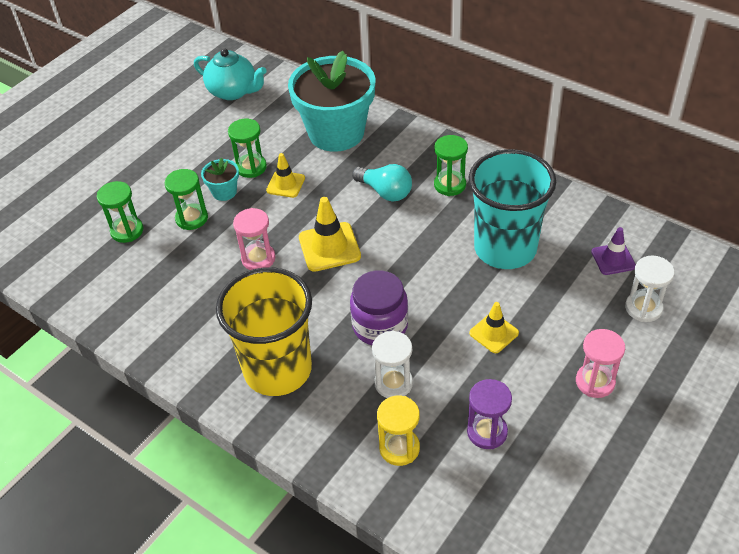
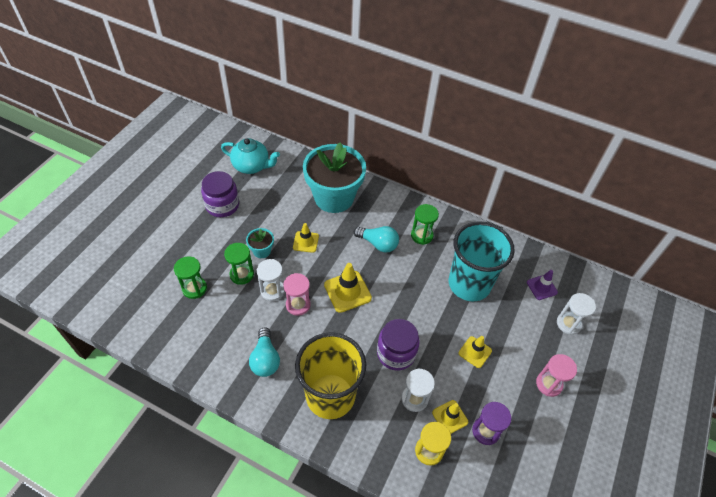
camera: 15 degrees left, 5 degrees up
green hourglass [228,119,267,178] -> none
none -> purple jar [201,171,239,217]
none -> turquoise light bulb [249,328,280,377]
none -> white hourglass [257,259,285,301]
none -> yellow traffic cone [432,400,468,434]

